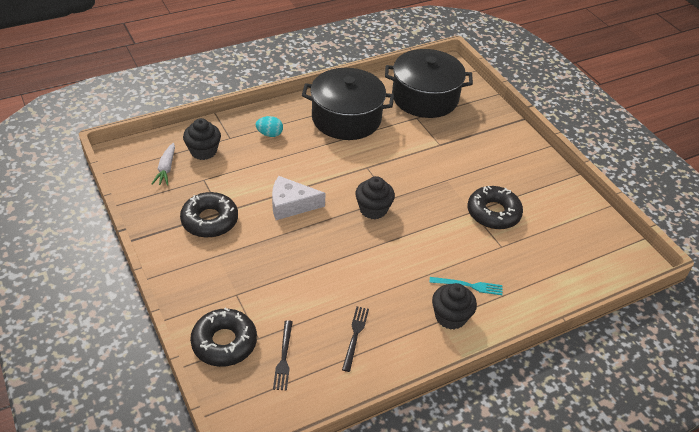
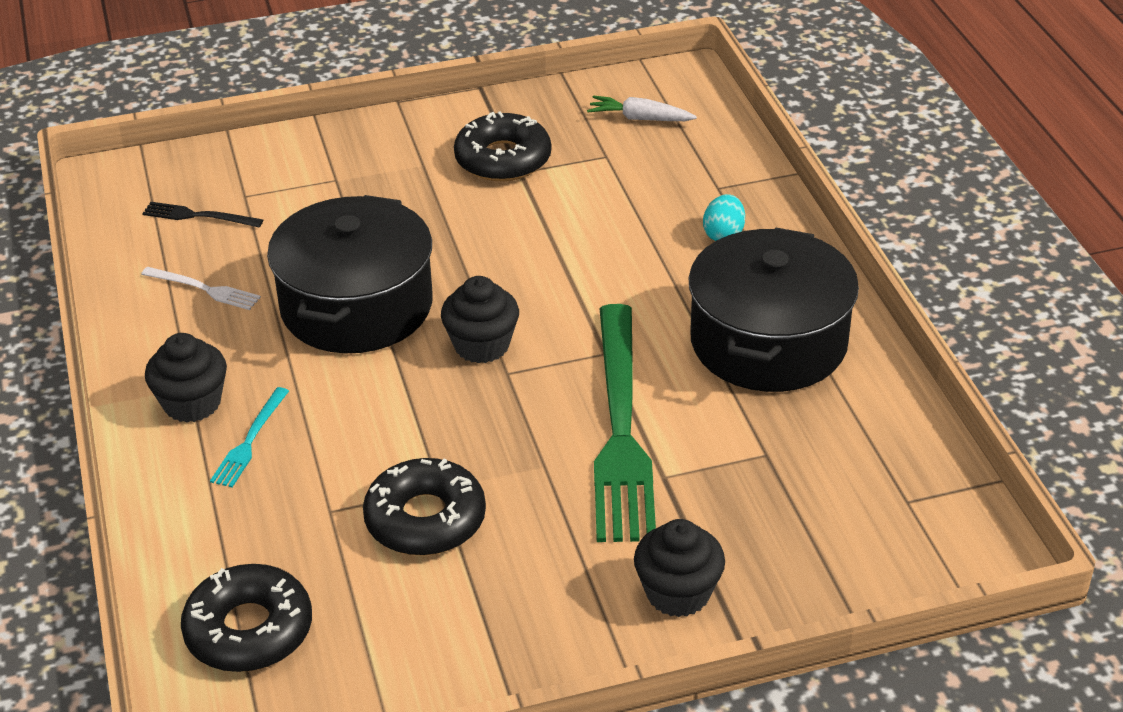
camera: 105 degrees right, 5 degrees down
black cupcake [183,118,221,160] -> black cupcake moved to [634,519,725,617]
black donut [190,308,257,367] -> black donut moved to [181,564,312,672]
white cheese [272,176,326,220] -> none
black fork [342,306,369,372] -> white fork [141,267,261,310]
black pot [385,49,473,118] -> black pot moved to [267,195,433,353]
none -> green fork [594,304,656,542]

